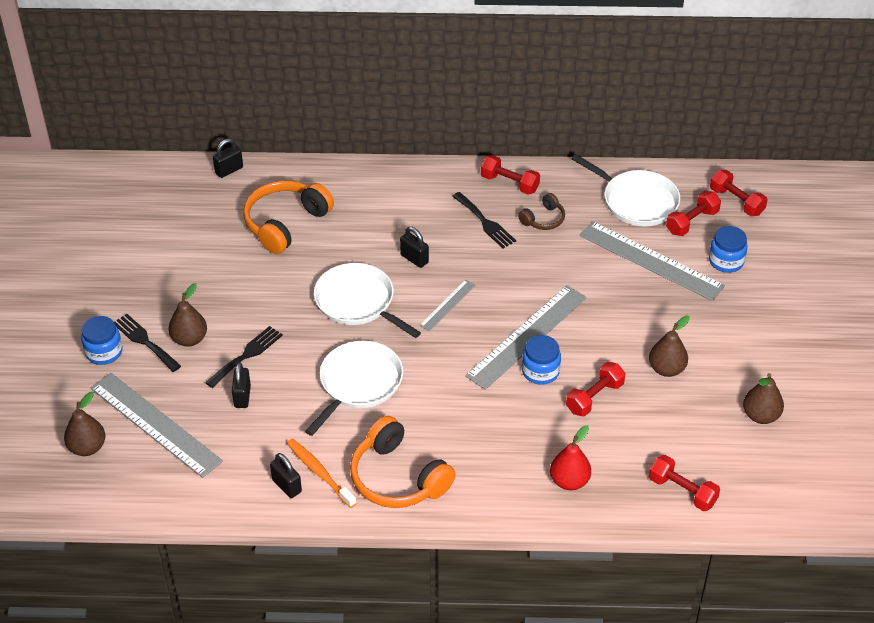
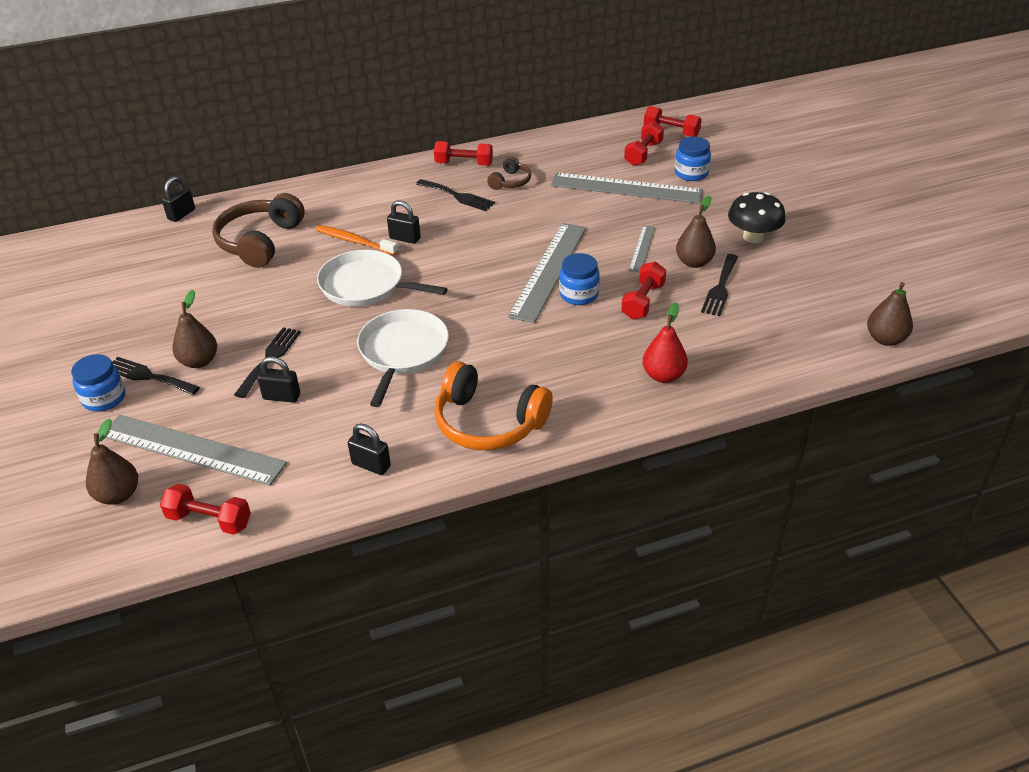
camera: 20 degrees left, 5 degrees down
black padlock [232,362,251,408] -> black padlock turned 60 degrees counterclockwise [257,357,300,403]
orange headphones [243,181,334,254] -> brown headphones [212,193,305,268]
orange toothbrush [287,439,356,508] -> orange toothbrush moved to [316,225,398,255]
grey ruler [419,280,475,332] -> grey ruler moved to [629,226,655,272]
white pan [572,154,680,226] -> none
red dumbbell [649,455,720,511] -> red dumbbell moved to [160,484,251,535]
brown pear [743,373,784,424] -> brown pear moved to [867,282,913,346]
none -> black fork [701,254,738,316]
none -> black mushroom [728,192,786,243]

